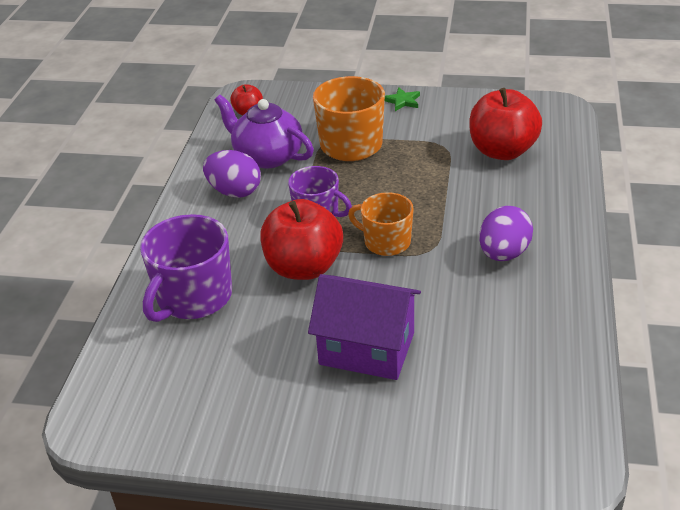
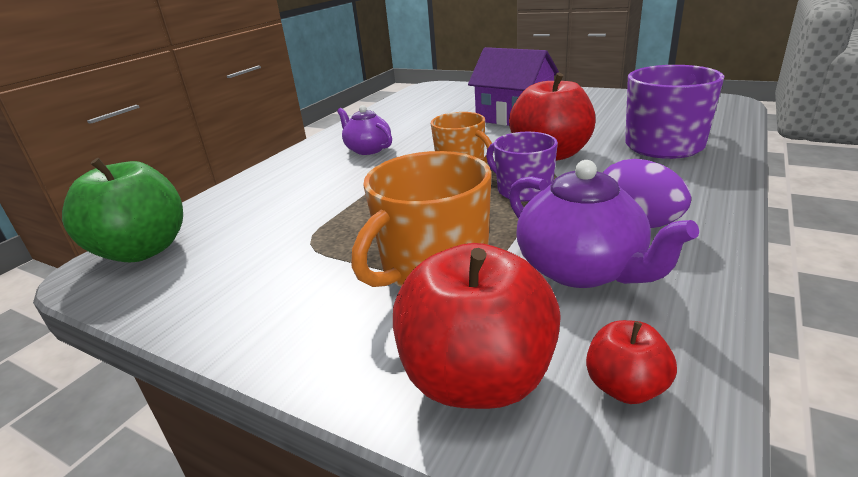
camera: 160 degrees left, 10 degrees down
green star [385,87,420,111] -> none
red apple [469,88,542,160] -> red apple moved to [393,243,561,409]
purple egg [479,206,533,261] -> purple teapot [337,105,392,155]
none -> green apple [62,158,183,262]

